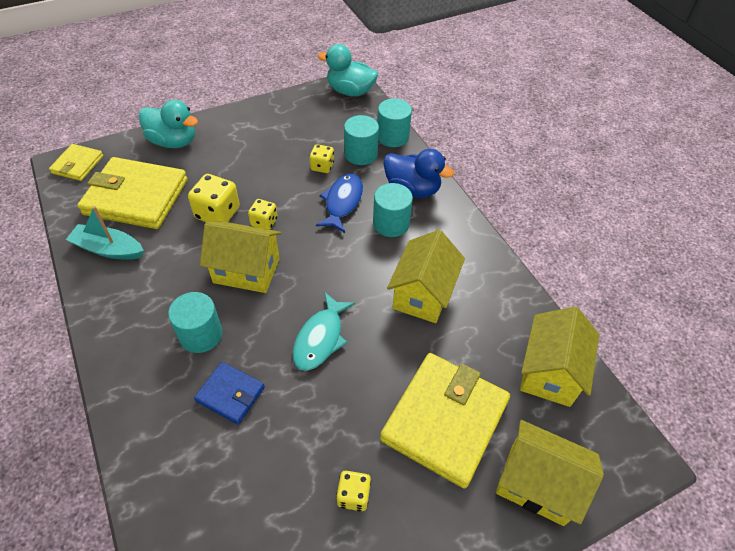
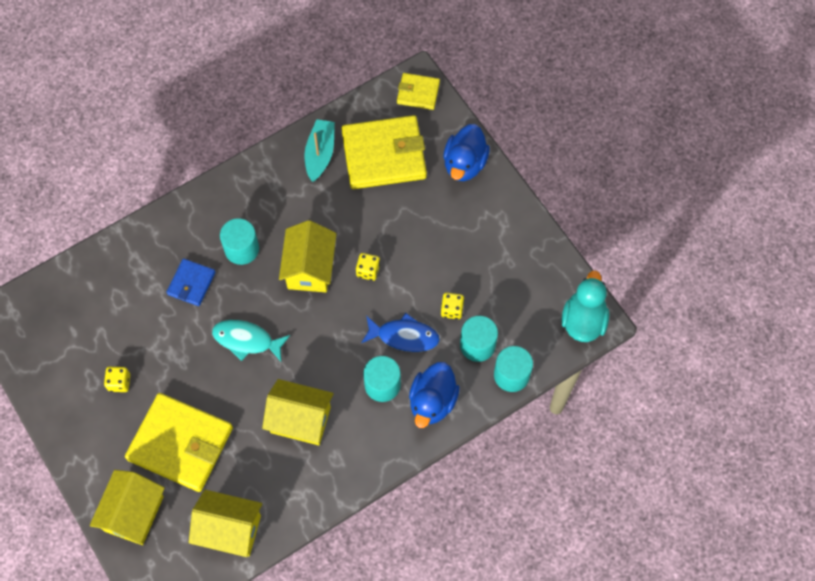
camera: 85 degrees right, 15 degrees up
yellow wallet [77,157,188,229] -> yellow wallet turned 75 degrees clockwise [341,115,427,189]
turquoise duck [139,100,198,148] -> blue duck [443,124,490,181]
yellow dice [188,174,240,222] -> none

